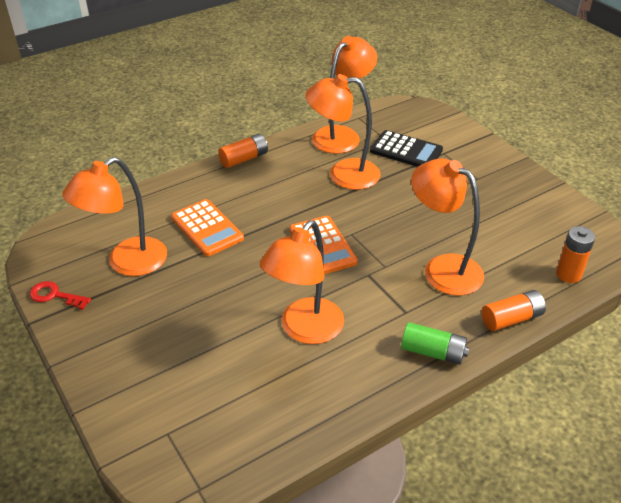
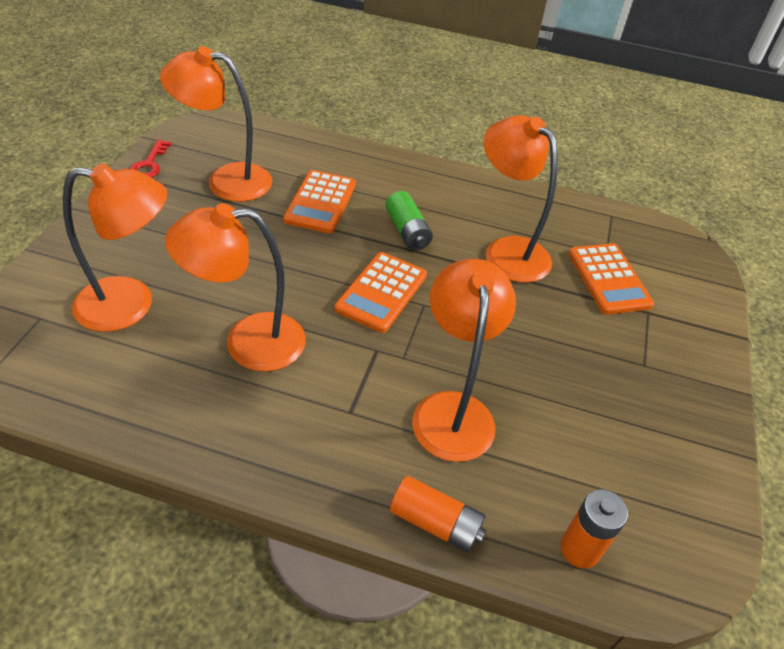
camera: 45 degrees right, 5 degrees up
red key [30,281,91,310] -> red key turned 150 degrees counterclockwise [130,140,171,178]
orange battery [218,134,268,168] -> none
orange lamp [312,36,377,154] -> orange lamp moved to [63,163,167,332]
black calculator [370,130,443,167] -> orange calculator [568,243,654,315]
green battery [401,322,469,365] -> green battery moved to [385,191,433,250]

